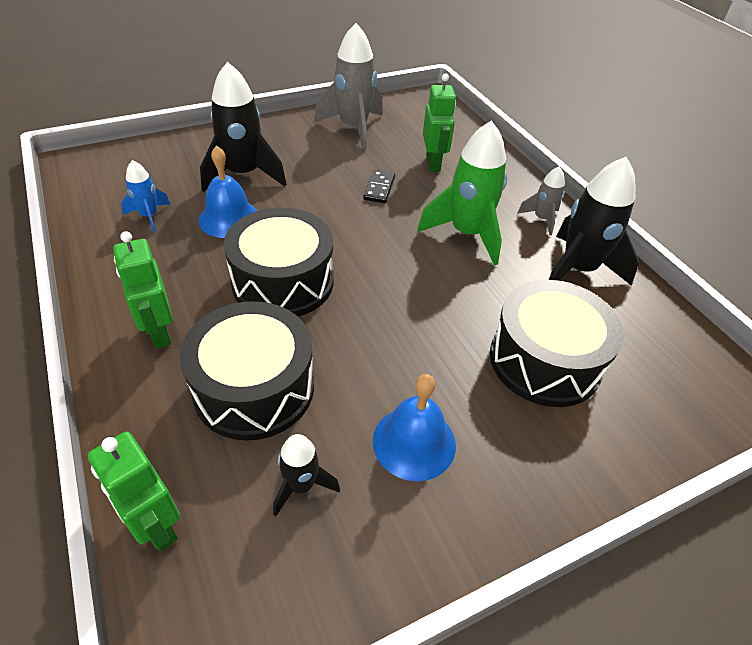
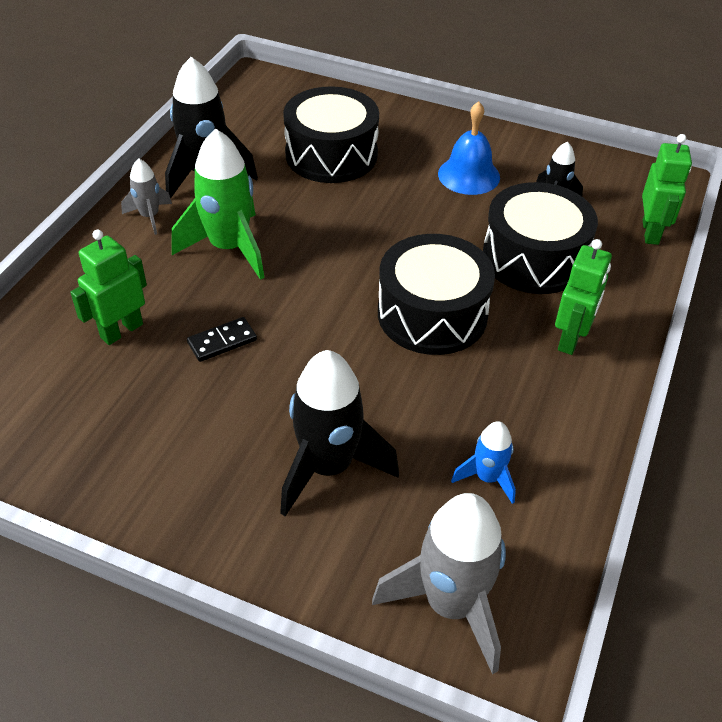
camera: 130 degrees left, 0 degrees up
blue bell [199,145,257,238] -> none
grey rocket [314,23,383,150] -> grey rocket moved to [372,493,506,674]

